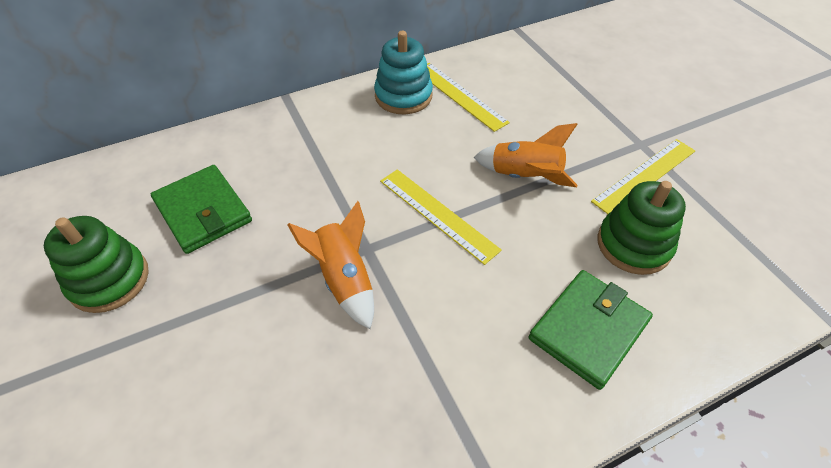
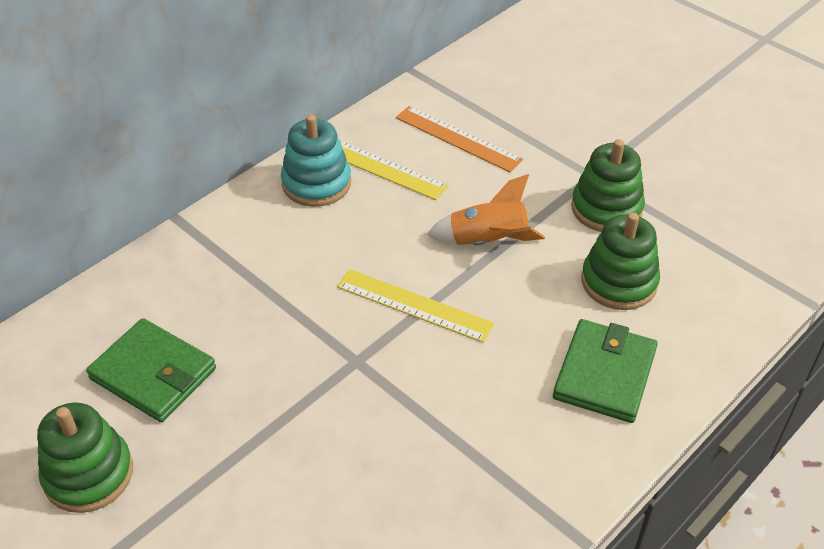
camera: 20 degrees left, 5 degrees down
orange rocket [288,201,374,329] -> none
yellow ruler [591,139,695,214] -> green stacking toy [571,139,645,232]
none -> orange ruler [396,106,523,172]

